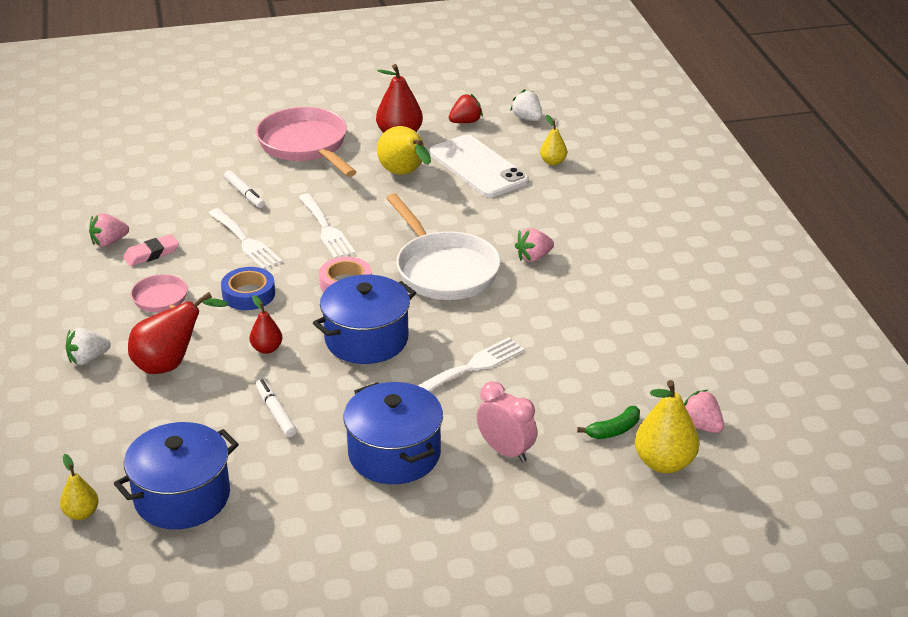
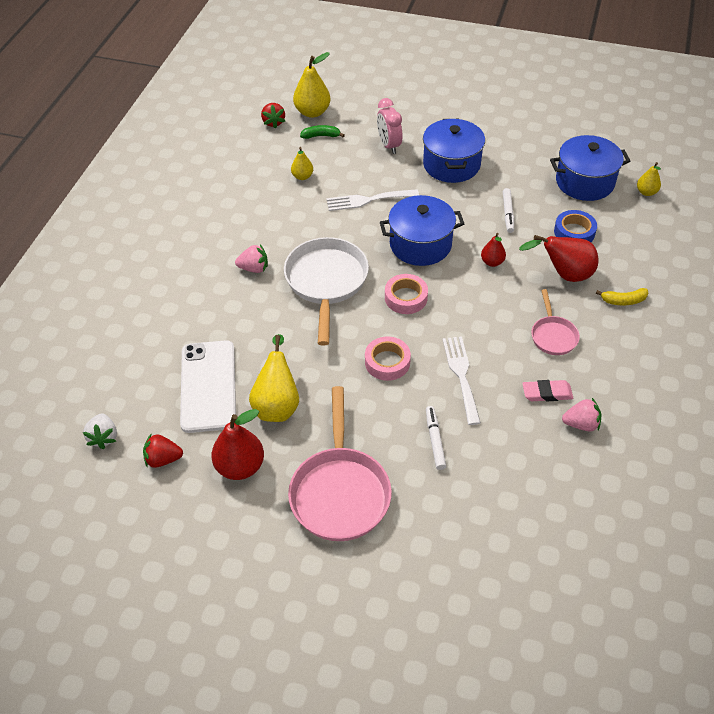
camera: 150 degrees left, 15 degrees up
white strawberry [66,328,111,365] -> yellow banana [596,288,648,305]
blue tape [221,267,275,310] -> blue tape moved to [554,210,597,242]
white fork [299,193,355,258] -> pink tape [365,336,411,381]
yellow pear [540,115,567,165] -> yellow pear moved to [291,147,313,180]
pink strawberry [684,390,724,433] -> red strawberry [261,103,285,129]

